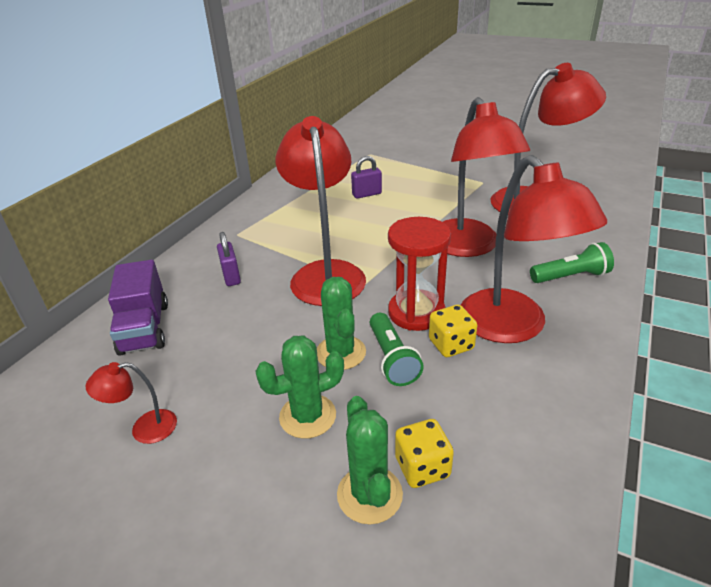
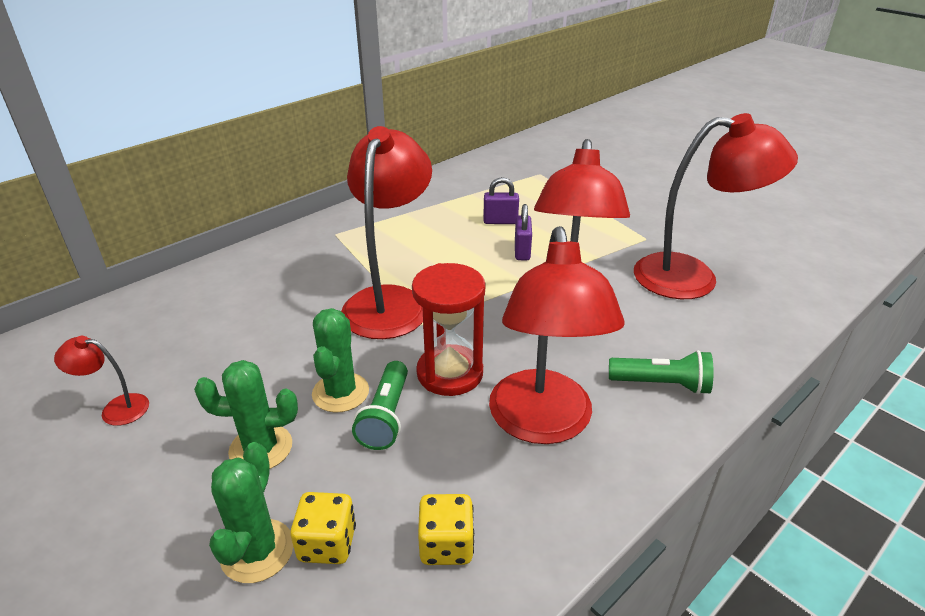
camera: 20 degrees right, 0 degrees up
purple truck [108,260,168,356] -> none
purple padlock [217,232,241,286] -> purple padlock moved to [515,204,532,261]
yellow dice [429,305,477,357] -> yellow dice moved to [418,494,474,565]

